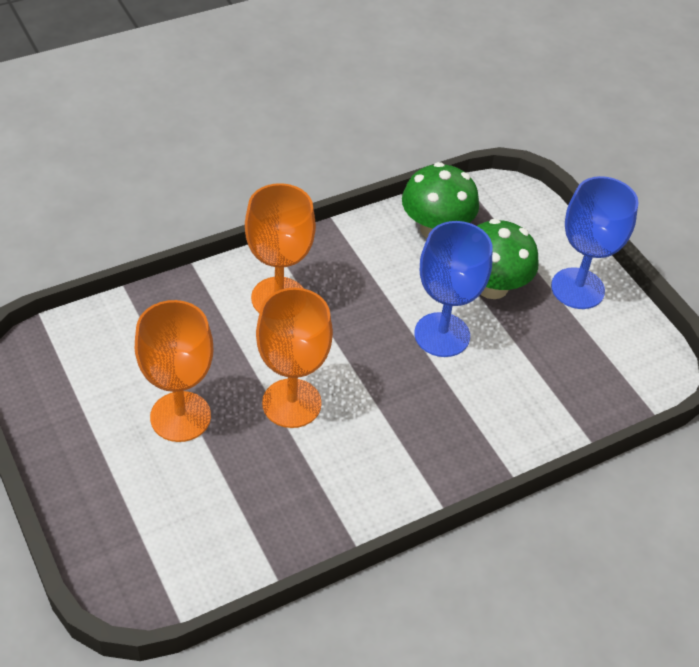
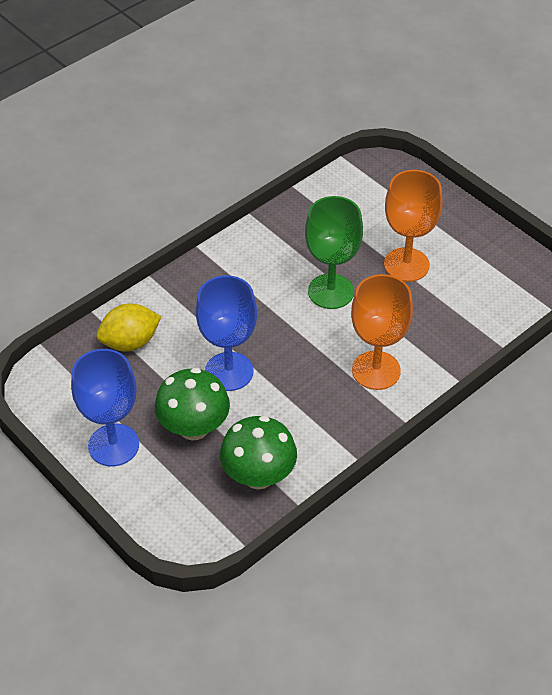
camera: 170 degrees right, 0 degrees up
orange goblet [256,288,333,428] -> green goblet [305,196,363,309]
none -> yellow lemon [96,303,162,352]

